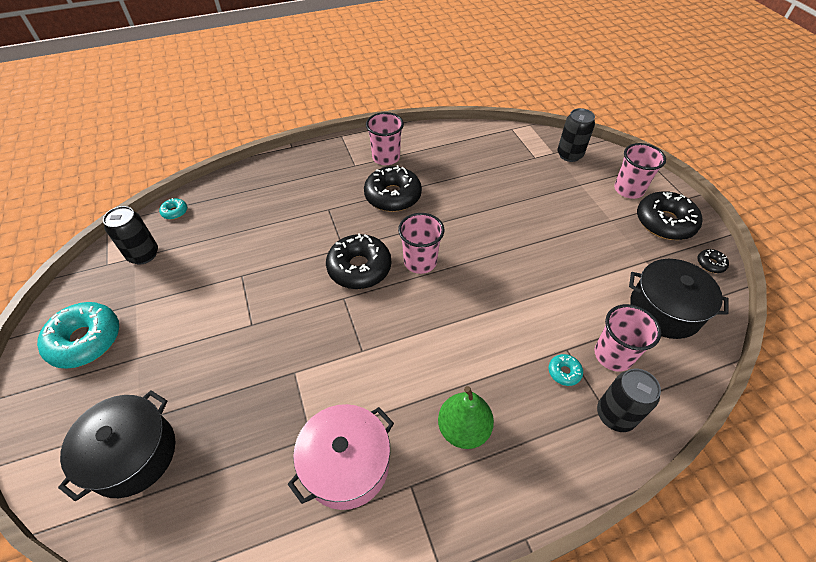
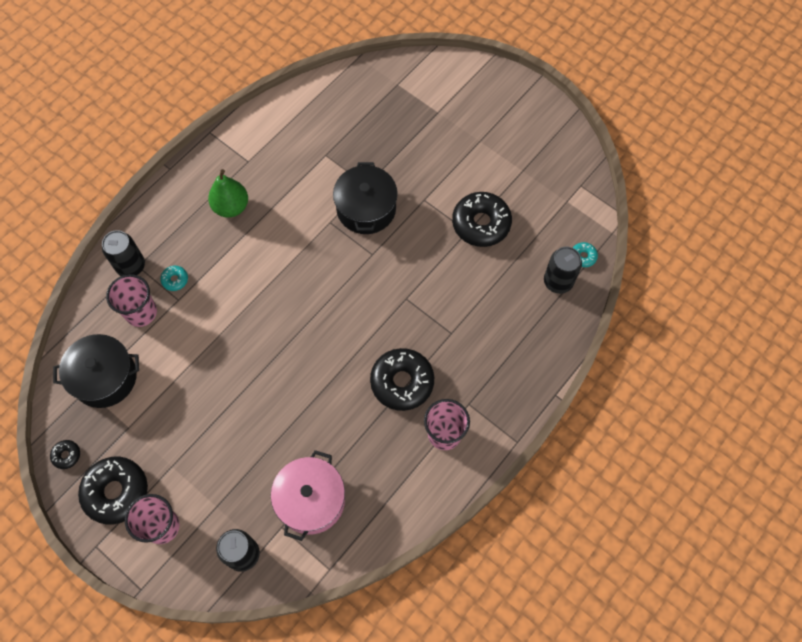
camera: 150 degrees right, 15 degrees up
turquoise donut [37,302,119,369] -> none
black pot [58,390,175,501] -> black pot moved to [333,162,398,234]
black can [103,206,158,265] -> black can moved to [544,247,582,294]
pink pot [288,404,394,510] -> pink pot moved to [271,450,345,541]
black donut [326,233,391,289] -> black donut moved to [452,192,512,247]
pink cup [398,213,445,274] -> none

